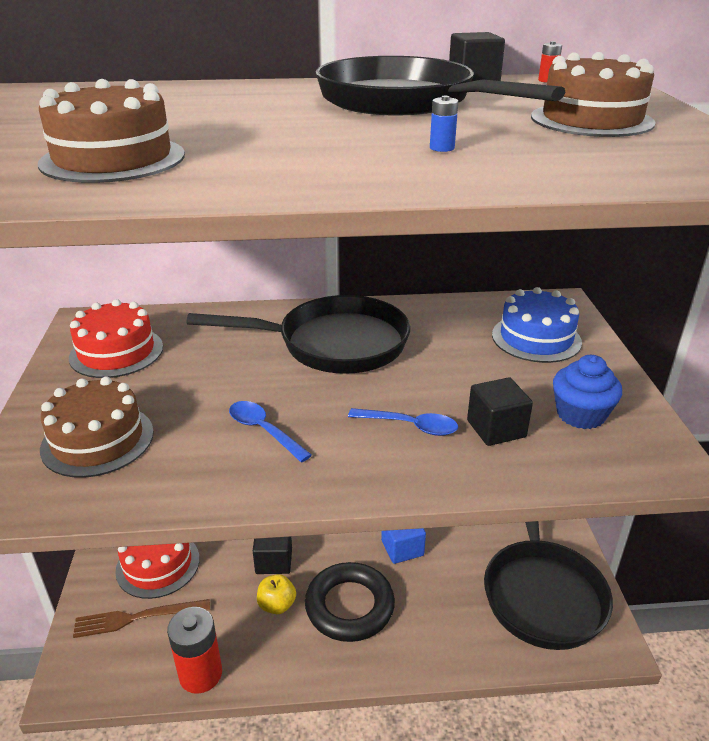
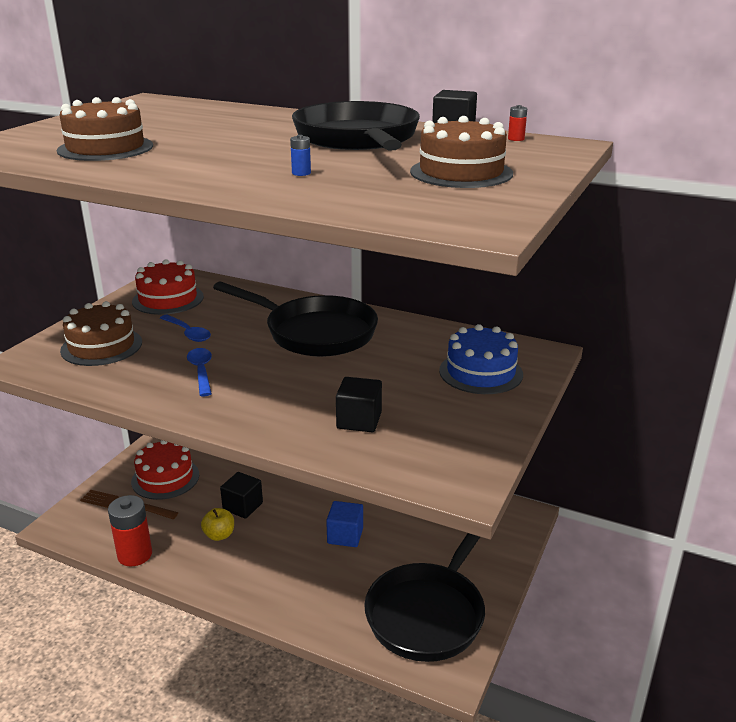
camera: 30 degrees right, 5 degrees down
black ring [305,562,395,642] -> none
blue spoon [348,408,458,436] -> blue spoon moved to [160,315,211,342]
blue cupcake [553,355,622,429] -> none

